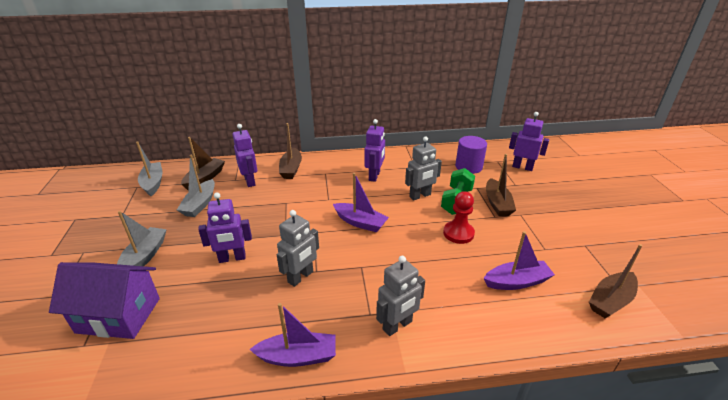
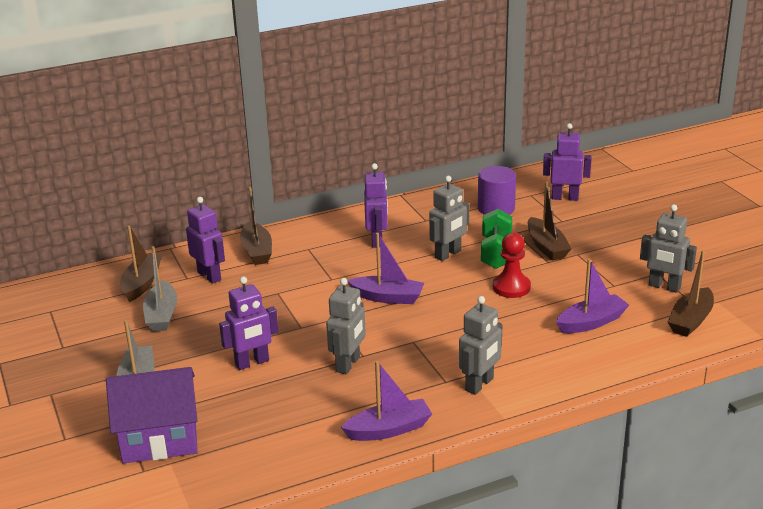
camera: 15 degrees left, 5 degrees down
grey boat [136,142,162,196] -> none
none -> grey robot [640,204,697,293]

